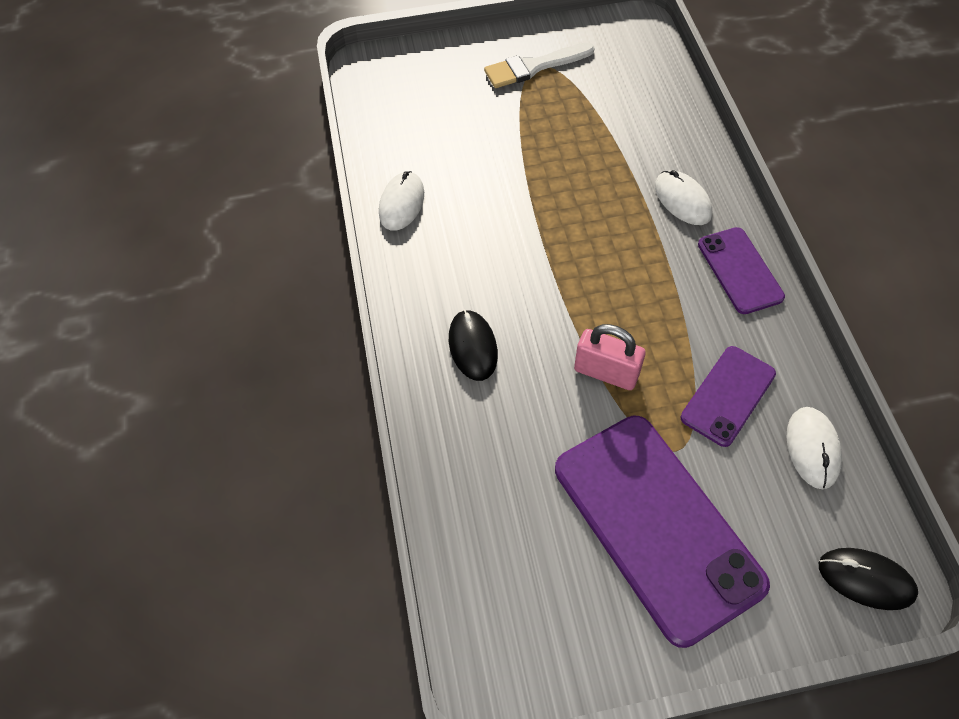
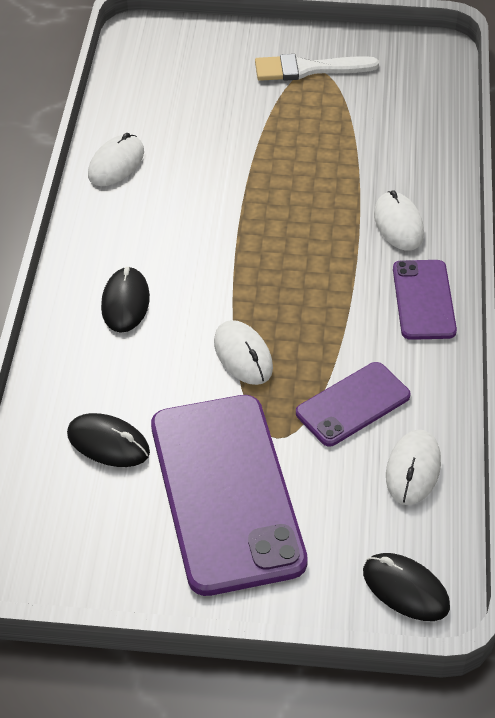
camera: 15 degrees right, 10 degrees down
pink padlock [574,324,646,390] -> white mouse [214,320,273,385]
none -> black mouse [67,413,150,467]

